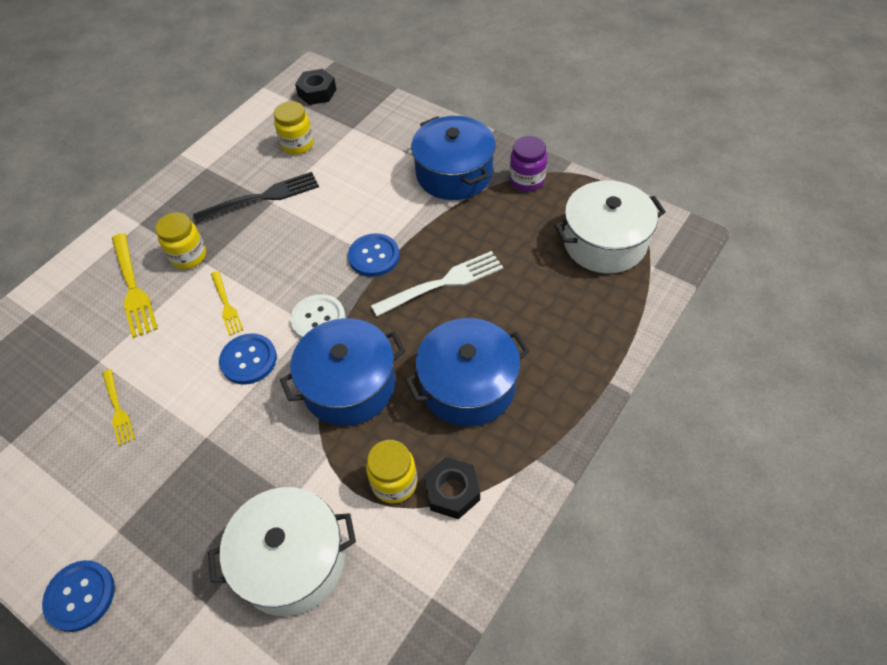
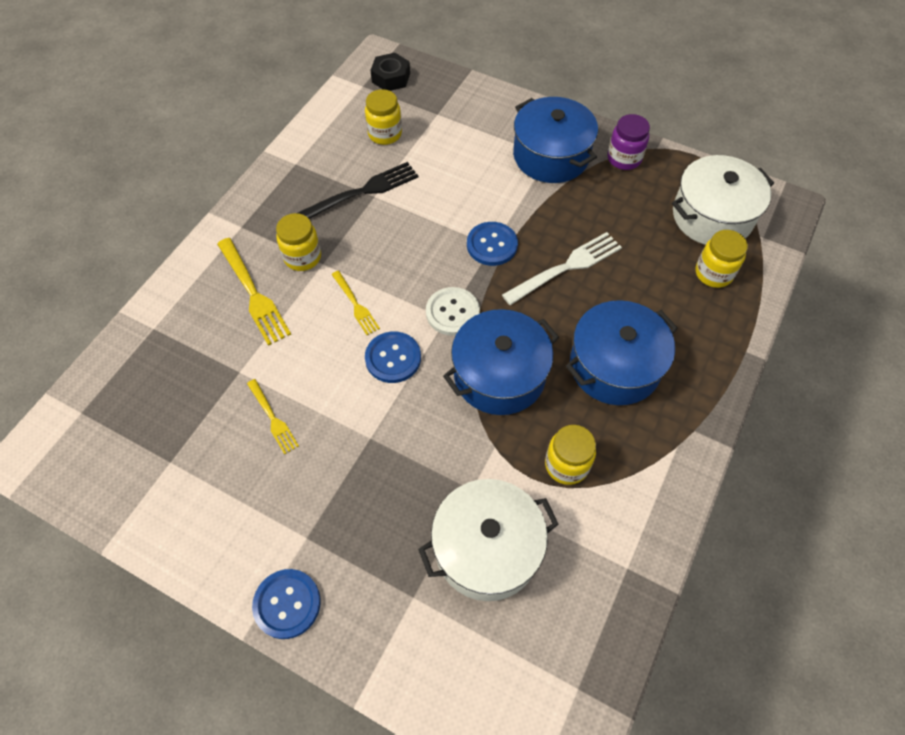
camera: 10 degrees left, 5 degrees up
black nut [424,457,480,519] -> none
none -> yellow jar [696,230,748,288]

